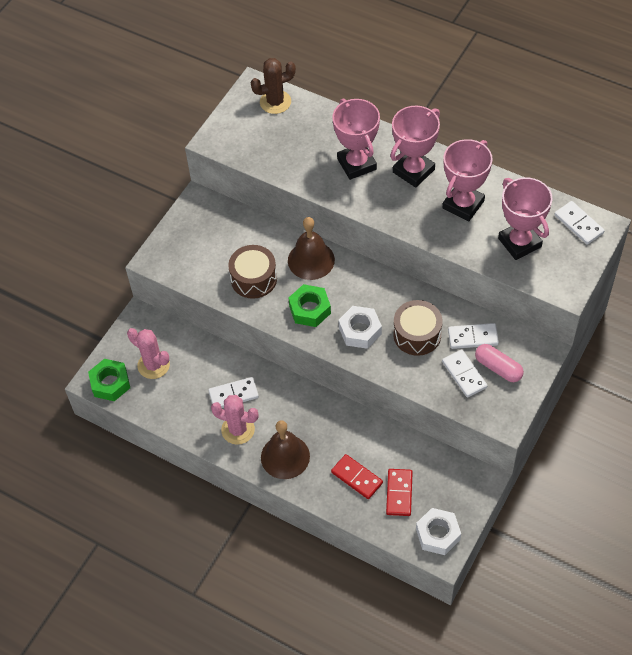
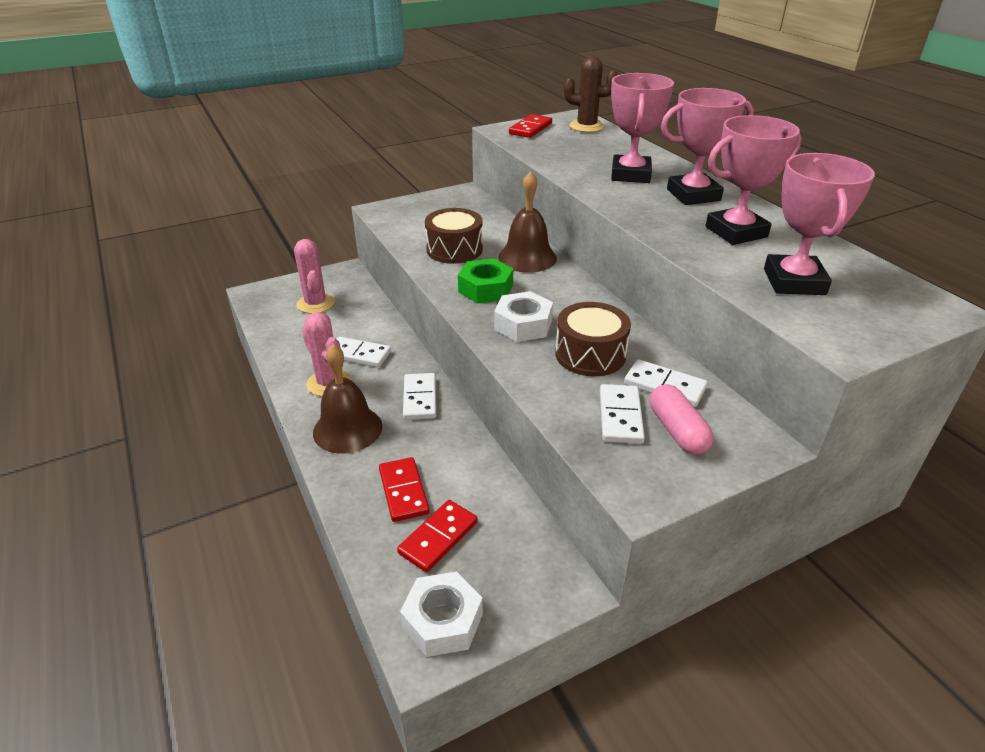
camera: 30 degrees right, 20 degrees down
green nut [88,359,130,401] -> none
white domino [554,201,605,245] -> white domino moved to [403,373,436,420]
none -> red domino [509,114,552,138]

